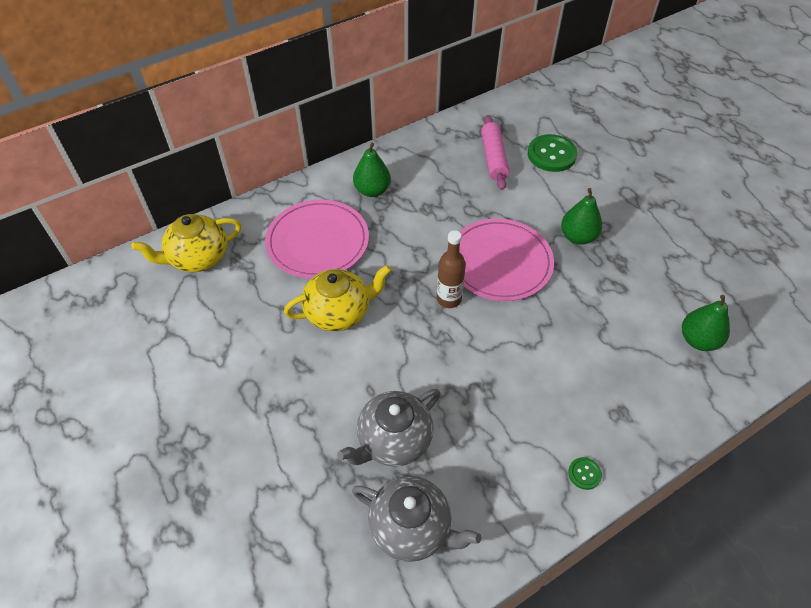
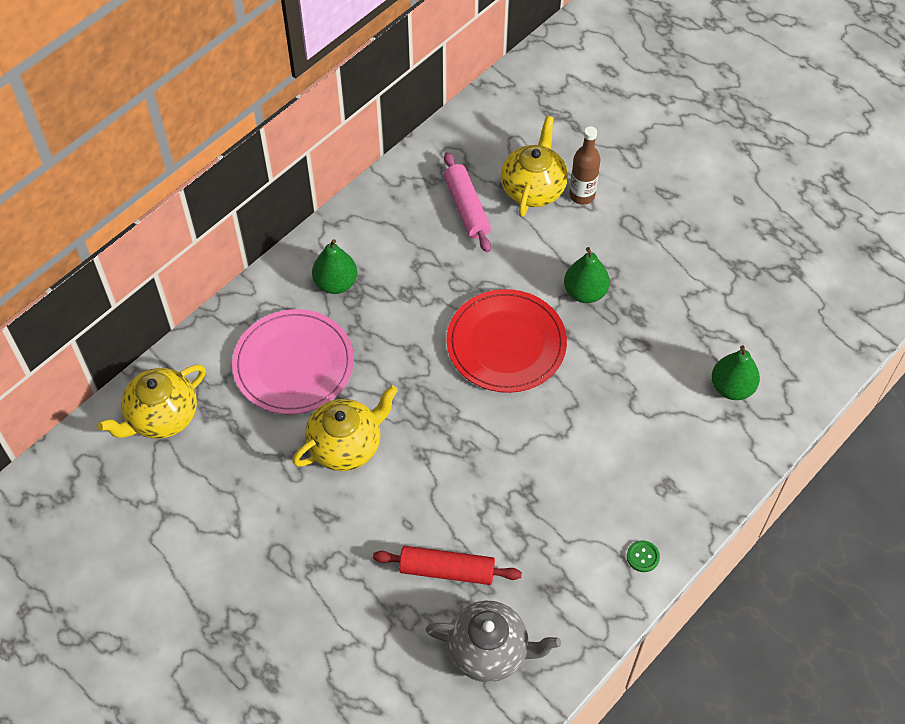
camera: 15 degrees left, 5 degrees up
grey teapot [337,389,441,467] -> red rolling pin [373,546,522,585]
brown bottle [437,230,466,308] -> brown bottle moved to [569,126,600,205]
pink plate [459,218,554,301] -> red plate [446,289,567,393]
green button [528,134,577,172] -> yellow teapot [501,116,568,217]

